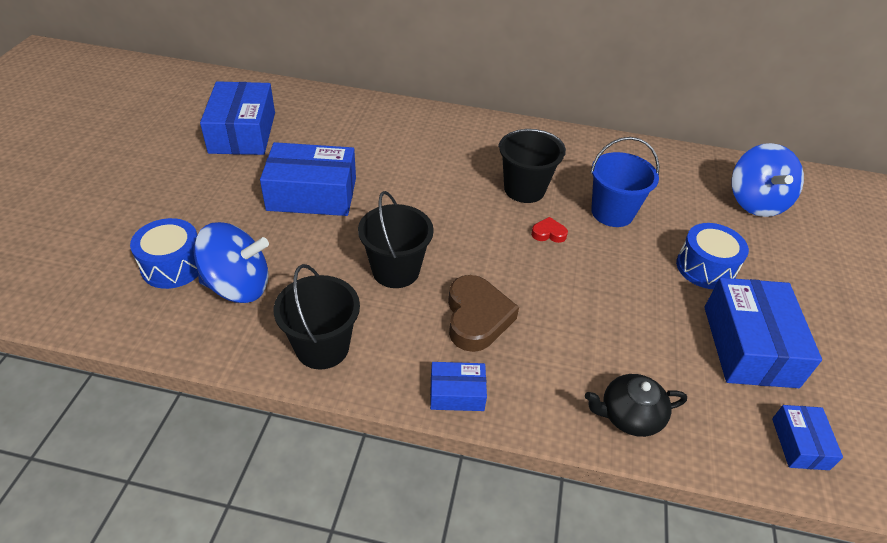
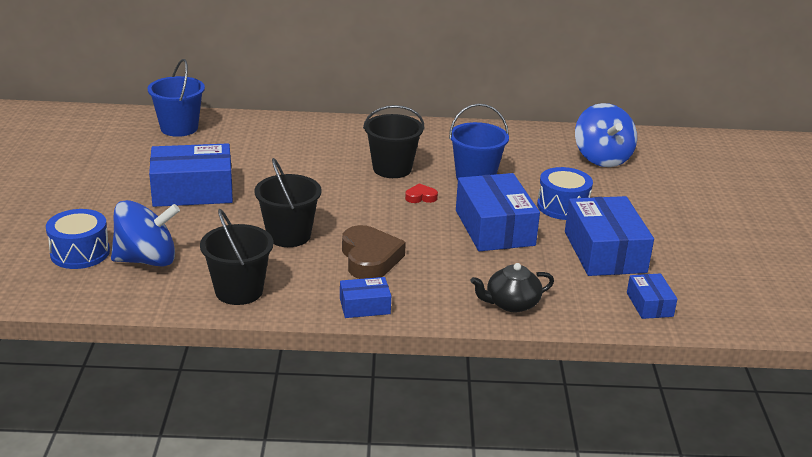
camera: 10 degrees left, 15 degrees down
blue box [200,81,275,155] -> blue box moved to [456,173,540,251]
none -> blue bucket [148,59,205,137]

